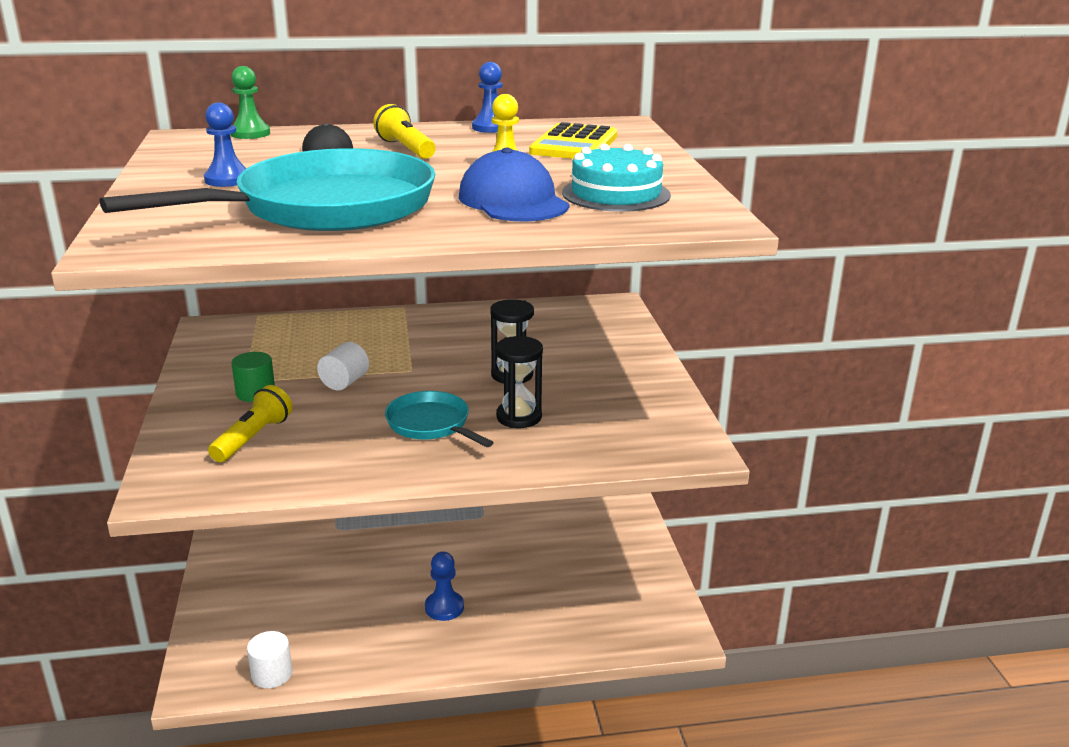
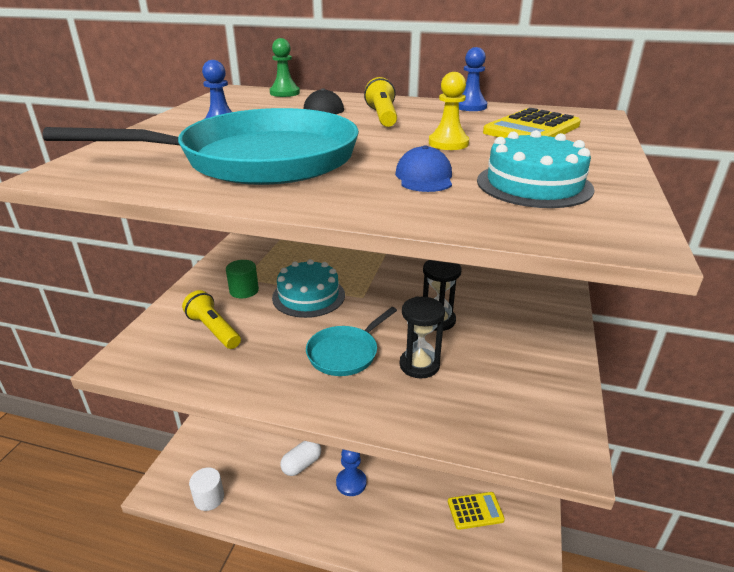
camera: 25 degrees right, 5 degrees up
yellow flashlight [208,385,292,462] -> yellow flashlight turned 90 degrees counterclockwise [182,290,241,349]
white cylinder [317,342,369,390] -> turquoise cake [272,259,345,318]
turquoise pan [385,391,494,447] -> turquoise pan turned 120 degrees counterclockwise [306,307,397,376]
blue cap [459,148,570,221] -> blue cap [395,145,452,192], size x0.59
none -> white capsule [280,441,321,476]
none -> yellow calculator [448,492,505,530]

